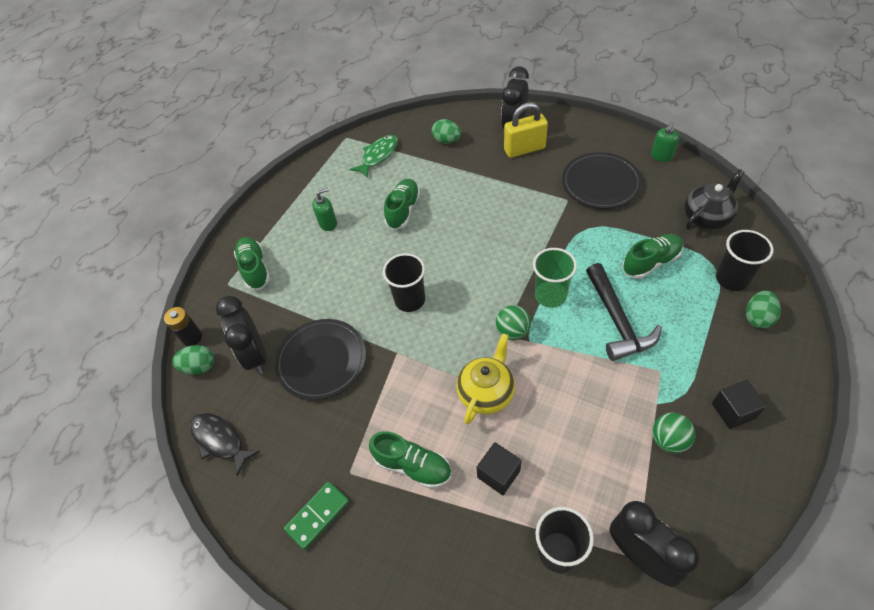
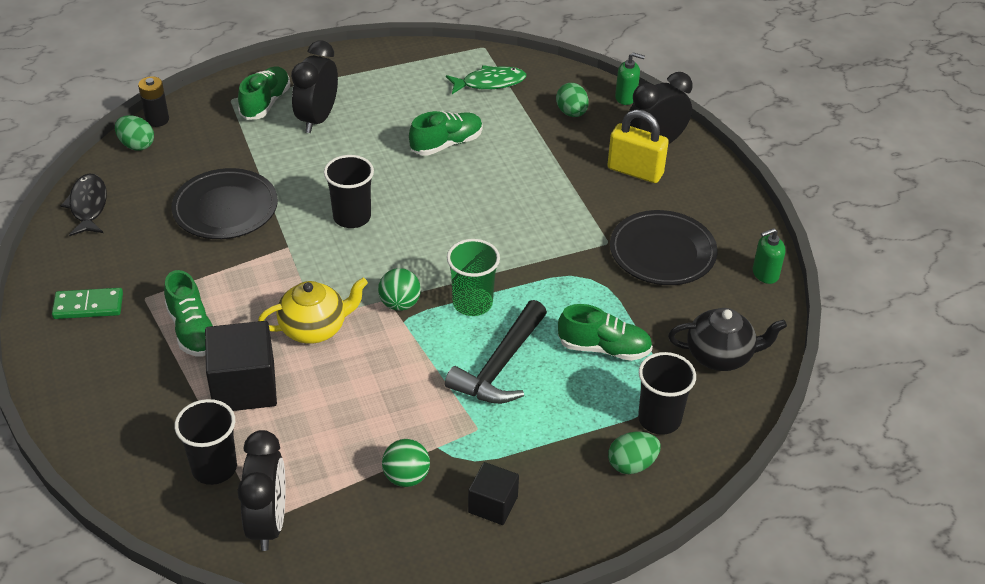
camera: 35 degrees right, 10 degrees down
black clock [216,296,267,374] -> black clock moved to [291,41,338,133]
green soap dispenser [312,188,337,231] -> green soap dispenser moved to [615,52,645,105]
black cube [476,442,521,495] -> black cube [205,321,277,411], size x1.71

